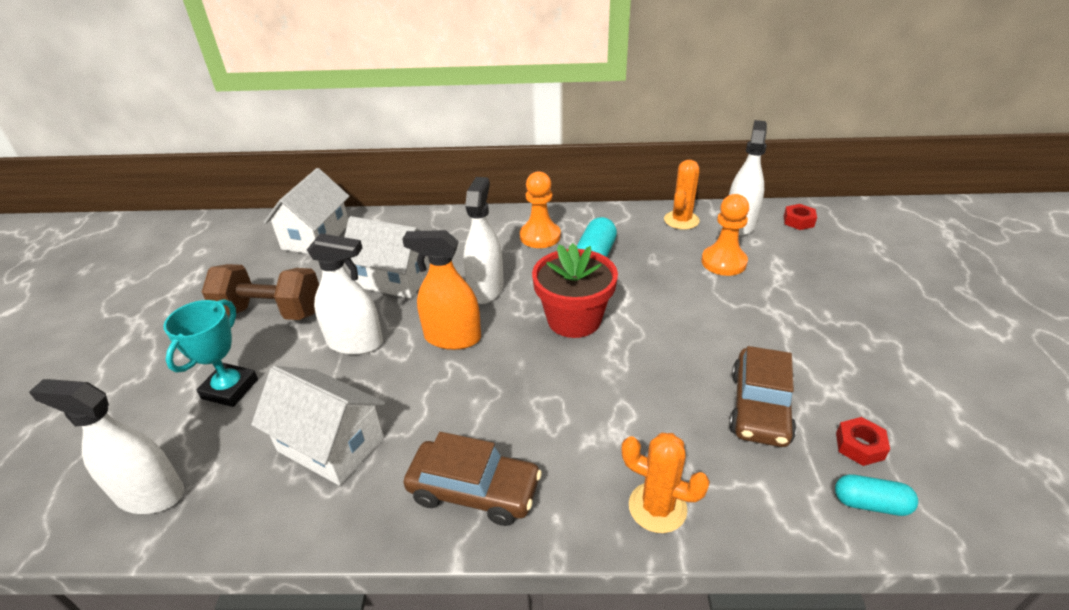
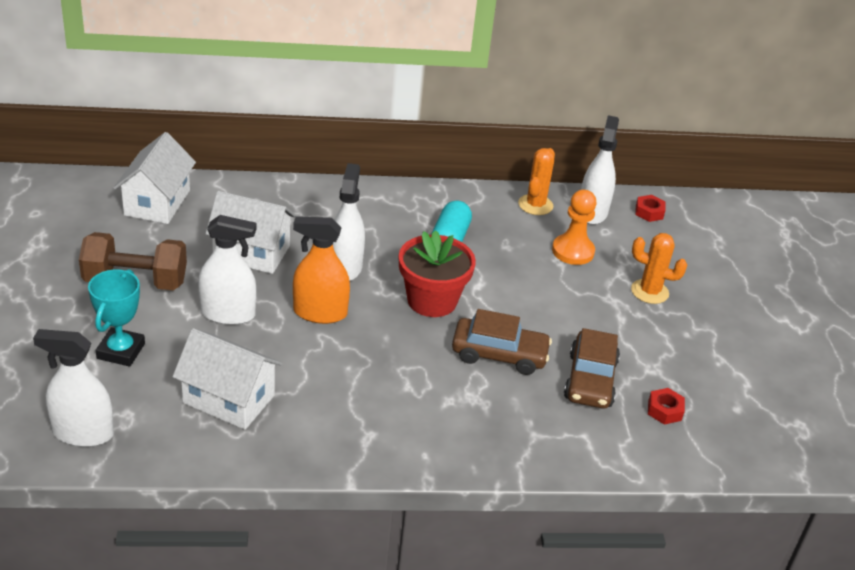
camera: 10 degrees left, 0 degrees up
brown car [404,432,542,526] -> brown car moved to [452,309,552,375]
orange pawn [520,171,561,248] -> none
orange cactus [621,433,710,533] -> orange cactus moved to [631,233,687,304]
turquoise capsule [835,474,918,516] -> none

